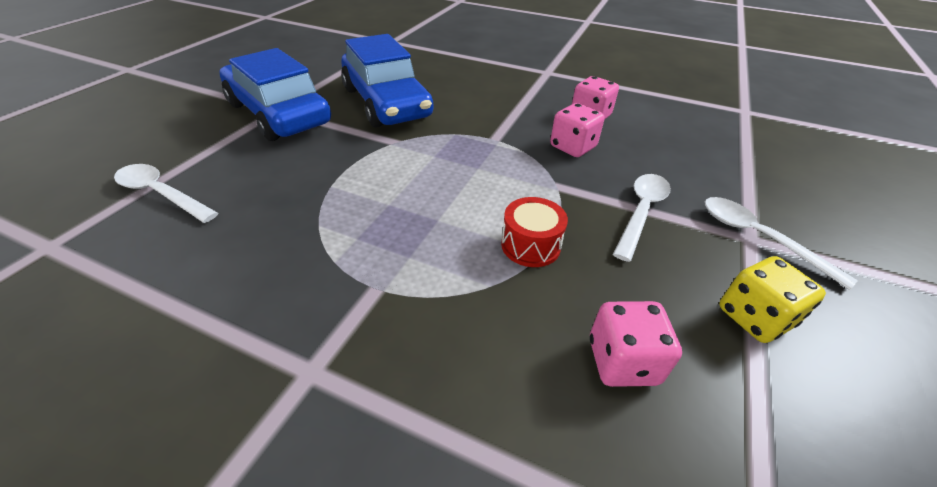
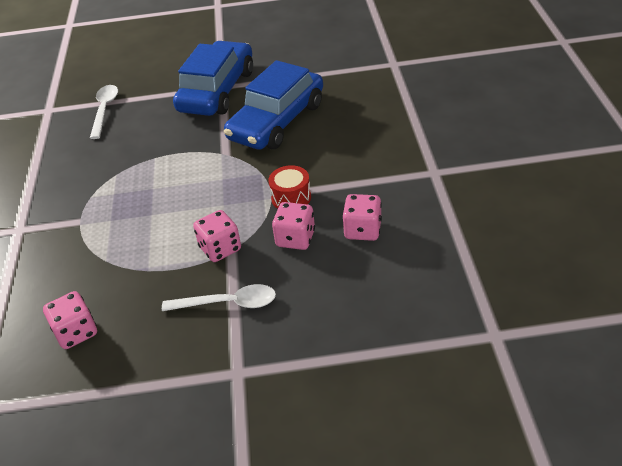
camera: 65 degrees right, 0 degrees up
red drum [501,197,568,267] -> red drum moved to [268,165,311,209]
white spoon [705,197,858,290] -> none
yellow dice [719,256,826,343] -> none
none -> pink dice [193,210,241,262]

